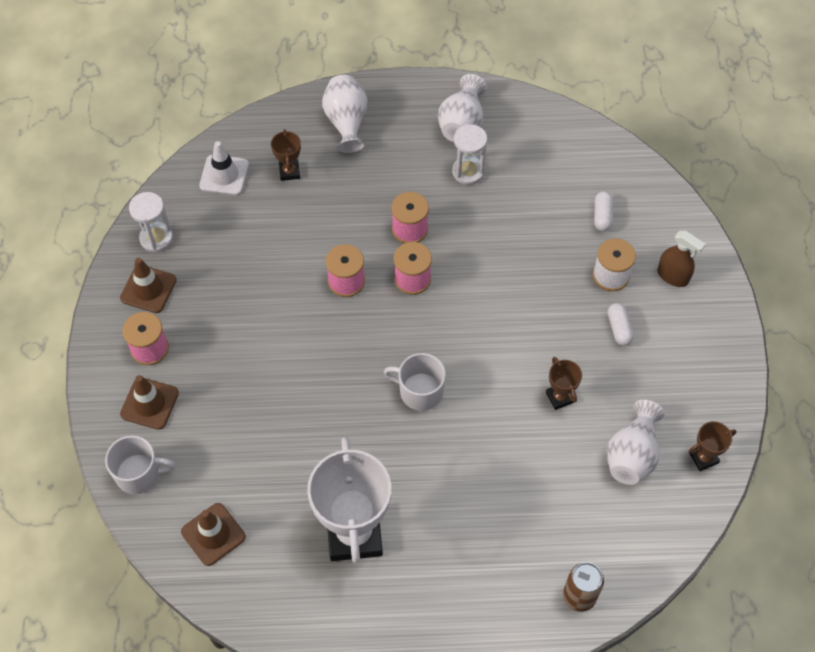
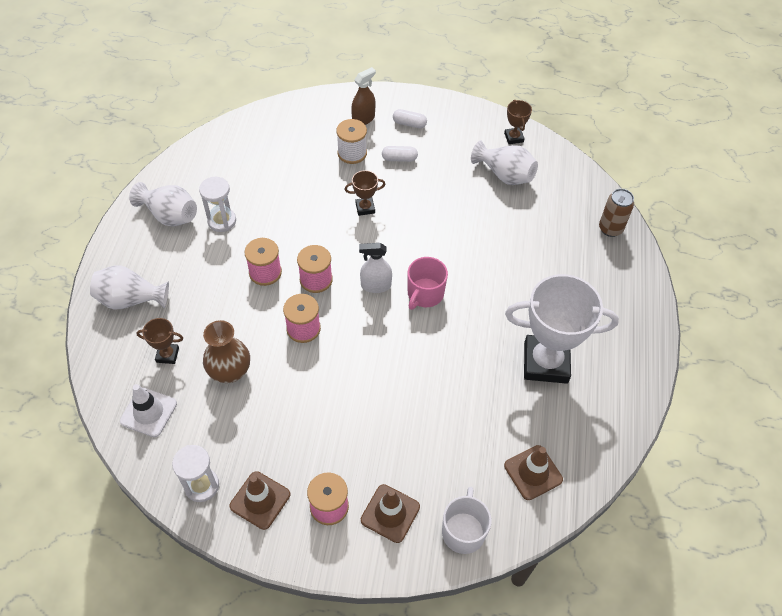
camera: 80 degrees left, 5 degrees down
white mug [384,353,446,411] -> pink mug [407,257,448,310]
brown trophy [546,357,582,410] -> brown trophy moved to [345,170,385,216]
white capsule [594,191,613,231] -> white capsule moved to [393,109,427,128]
none -> brown vase [203,320,250,383]
none -> white spray bottle [359,243,392,293]

